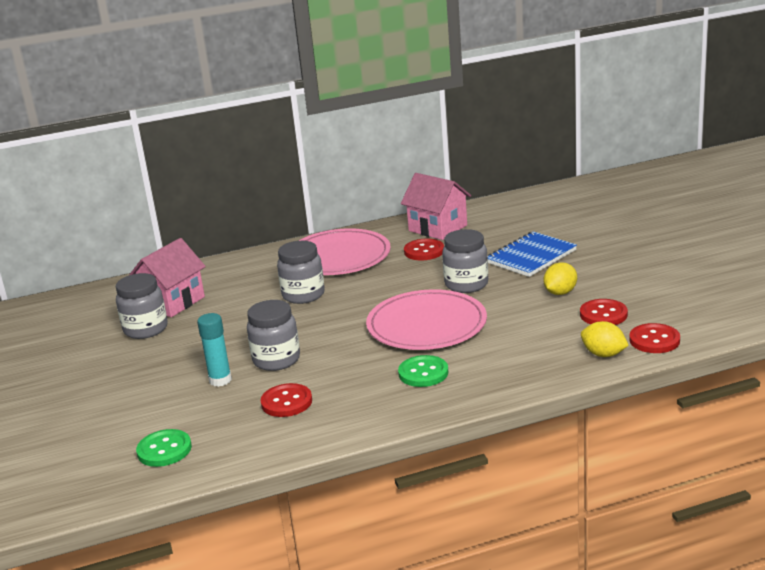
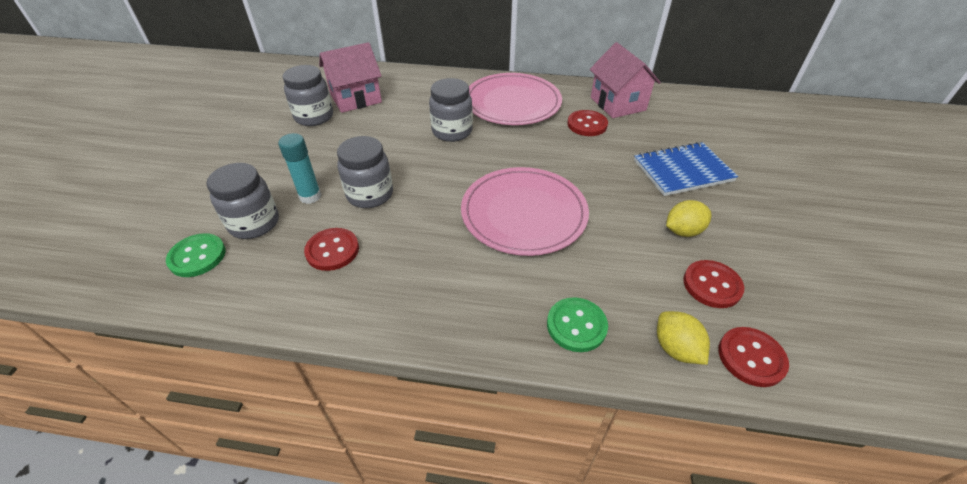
camera: 25 degrees right, 20 degrees up
green button [398,355,448,387] -> green button moved to [547,297,608,352]
grey jar [442,229,488,293] -> grey jar moved to [206,163,279,239]

